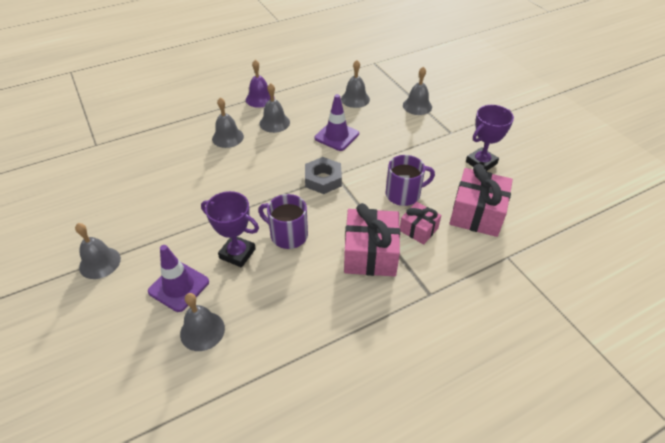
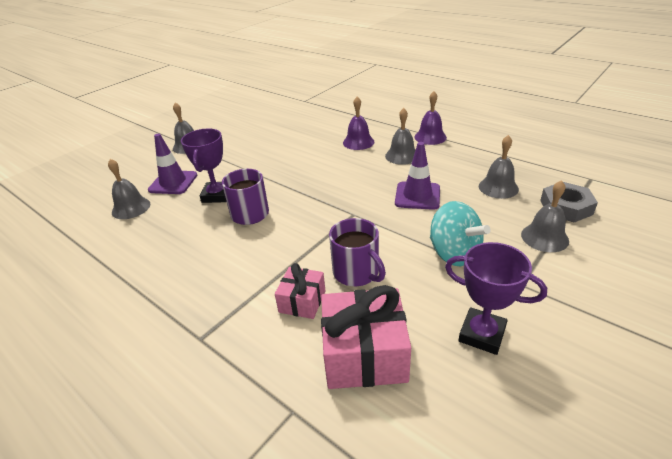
camera: 70 degrees right, 10 degrees down
grey bell [212,98,244,148] -> purple bell [343,97,374,150]
grey nut [305,157,342,194] -> grey nut moved to [540,182,598,222]
pink gift [344,203,400,276] -> none
none -> turquoise spinning top [430,201,490,266]

